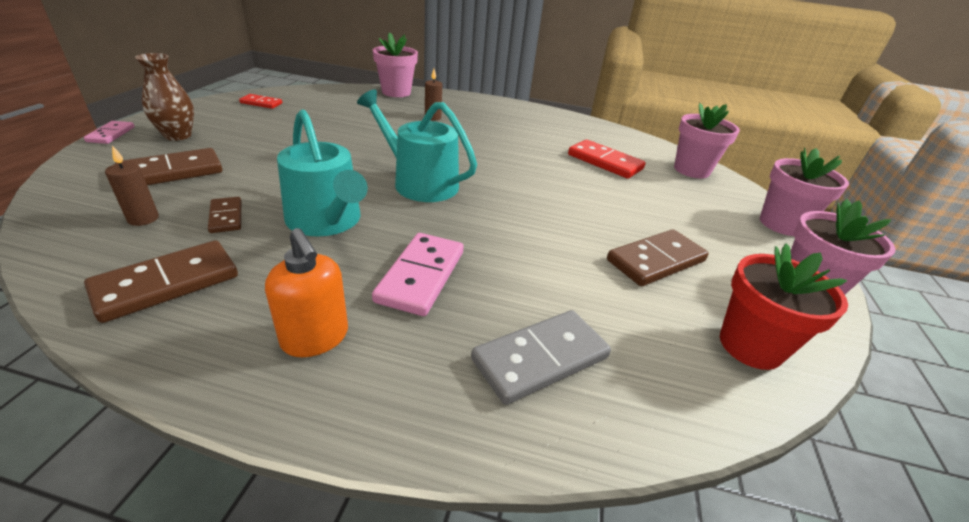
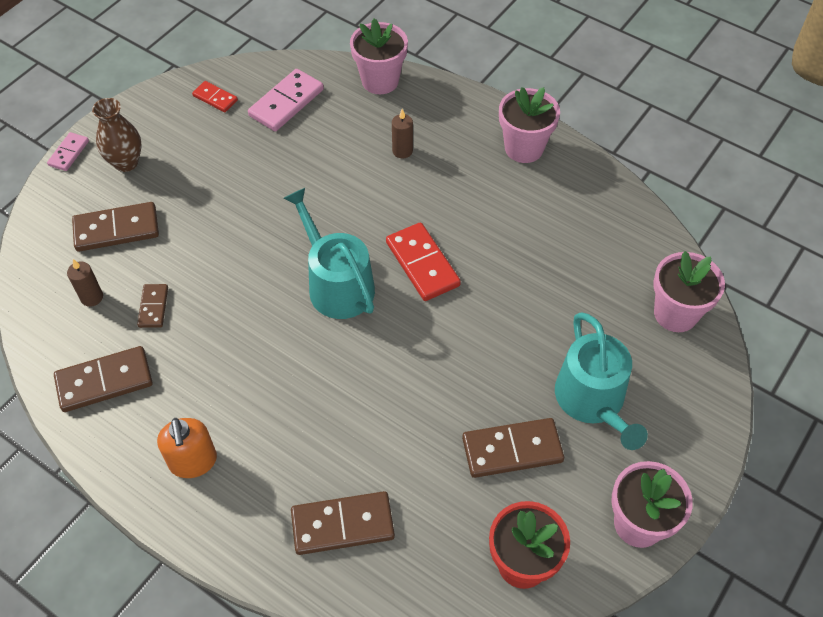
camera: 25 degrees right, 20 degrees up
turquoise watering can [277,109,368,237] -> turquoise watering can moved to [555,312,648,450]
pink domino [372,233,464,316] -> pink domino moved to [248,69,324,131]
grey domino [471,310,611,405] -> brown domino [291,491,395,555]
red domino [568,139,646,179] -> red domino moved to [386,222,461,301]
pink flower pot [760,148,849,236] -> pink flower pot moved to [499,87,560,163]

